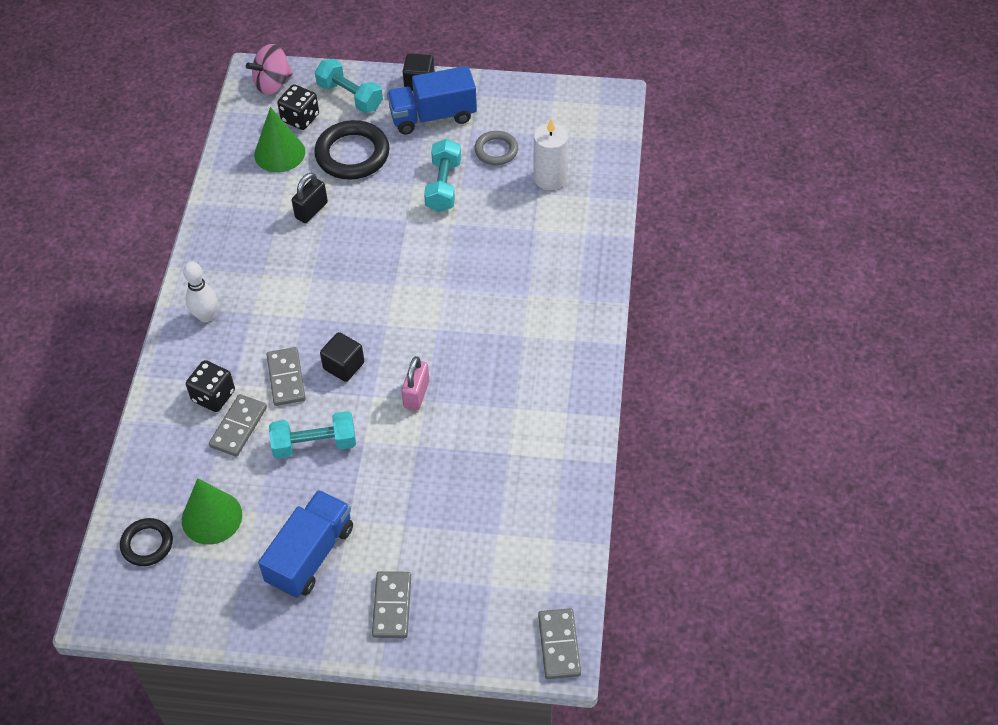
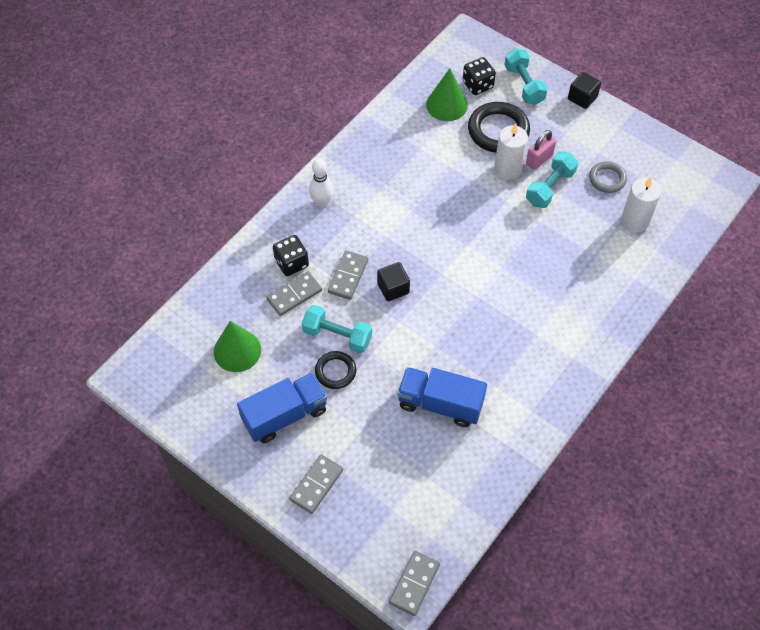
camera: 30 degrees right, 5 degrees up
black ring [120,518,173,566] -> black ring moved to [315,351,356,389]
pink spinning top [246,44,293,95] -> none
black padlock [292,173,328,223] -> none
blue truck [387,66,477,134] -> blue truck moved to [397,367,487,427]
pink padlock [401,356,429,410] -> pink padlock moved to [526,130,556,170]
none -> white candle [494,123,528,180]

